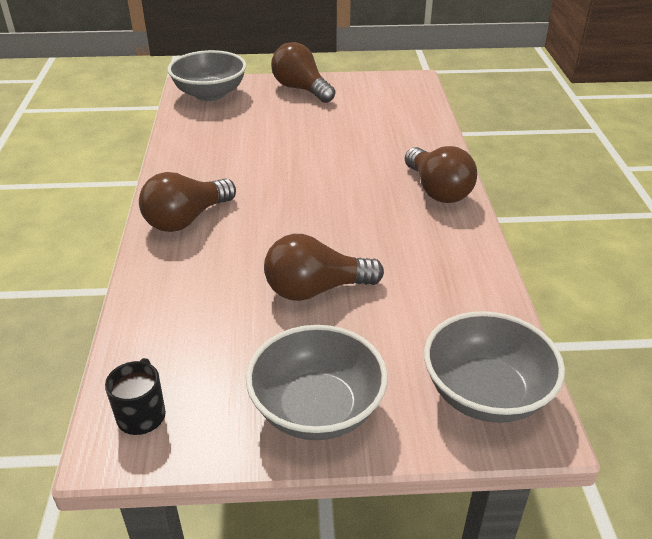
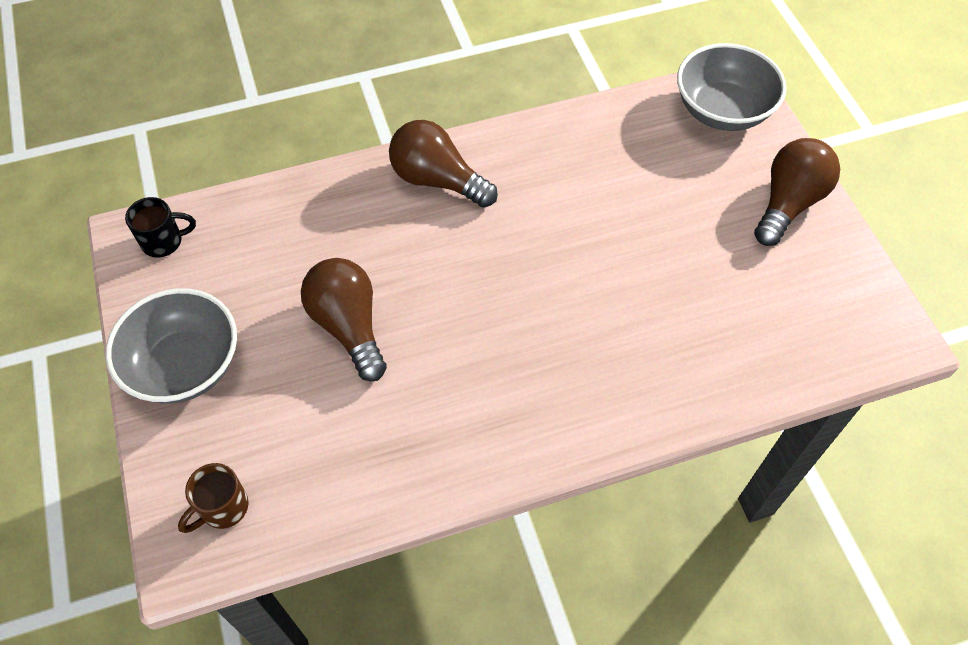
camera: 75 degrees right, 20 degrees up
brown light bulb [405,146,477,203] -> none
grey bowl [424,311,565,423] -> brown mug [178,463,249,533]

